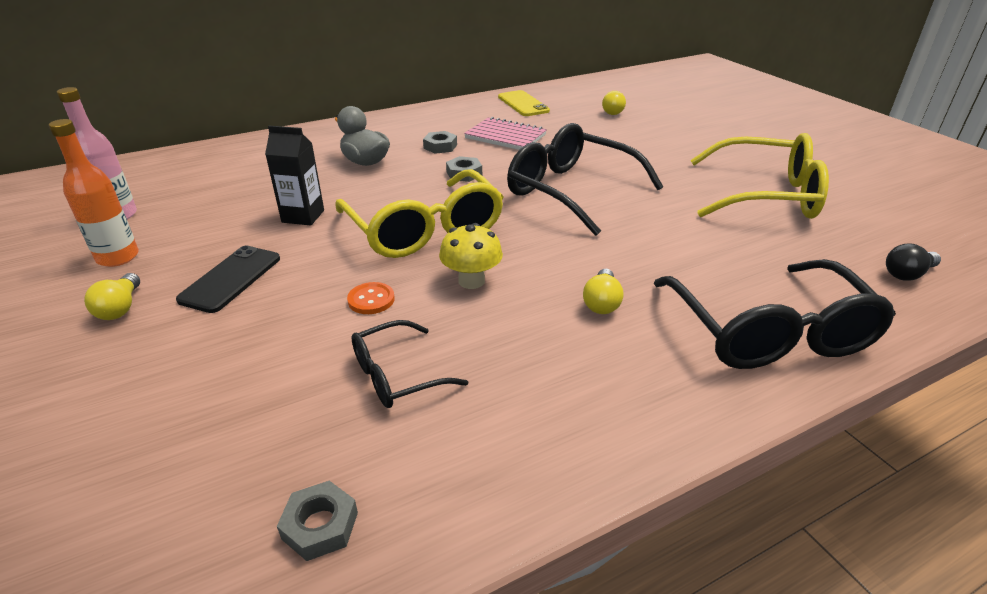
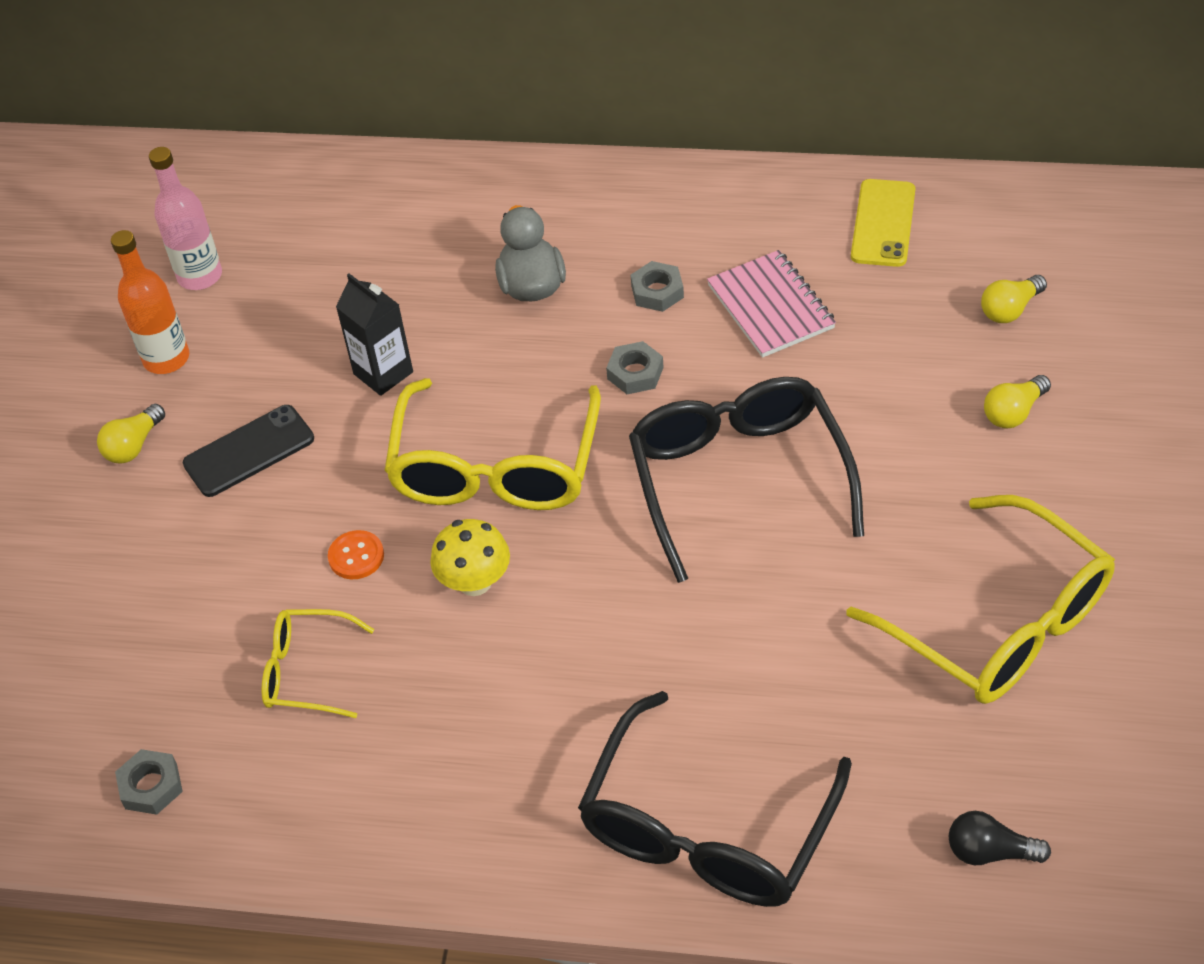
camera: 40 degrees right, 15 degrees up
black glasses [352,320,468,408] -> yellow glasses [262,609,375,718]
yellow light bulb [583,269,623,314] -> yellow light bulb moved to [984,375,1051,429]

